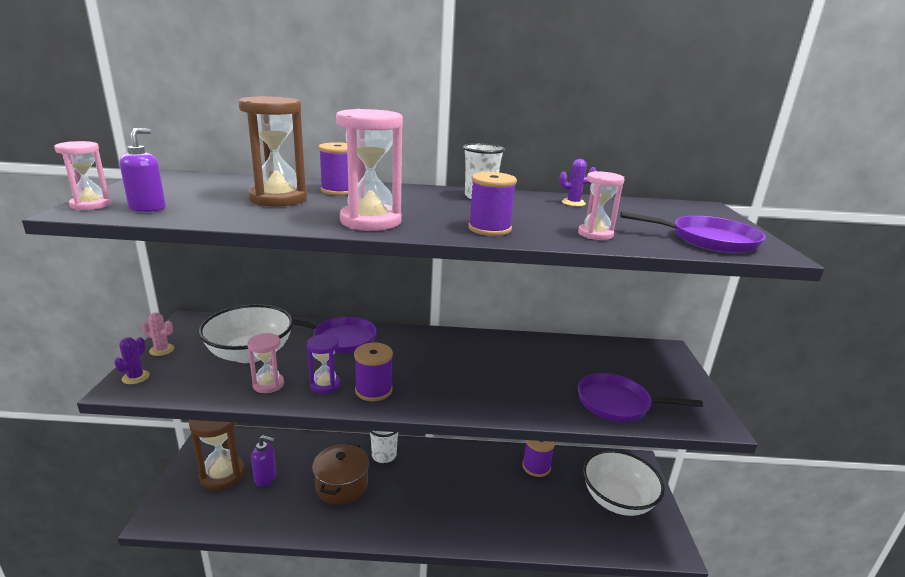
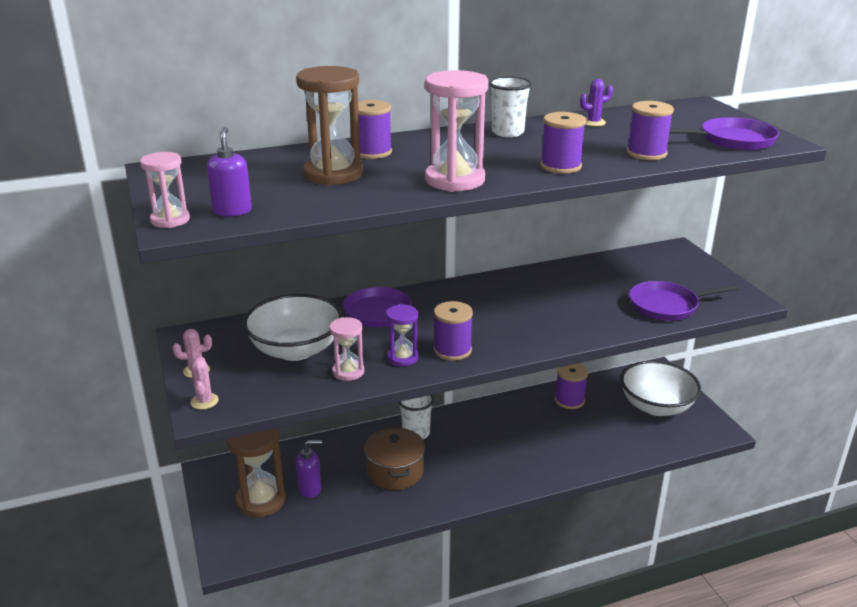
camera: 20 degrees left, 5 degrees up
purple cactus [114,337,150,384] -> pink cactus [190,356,219,409]
pink hourglass [578,171,625,240] -> purple spool [627,101,674,160]

